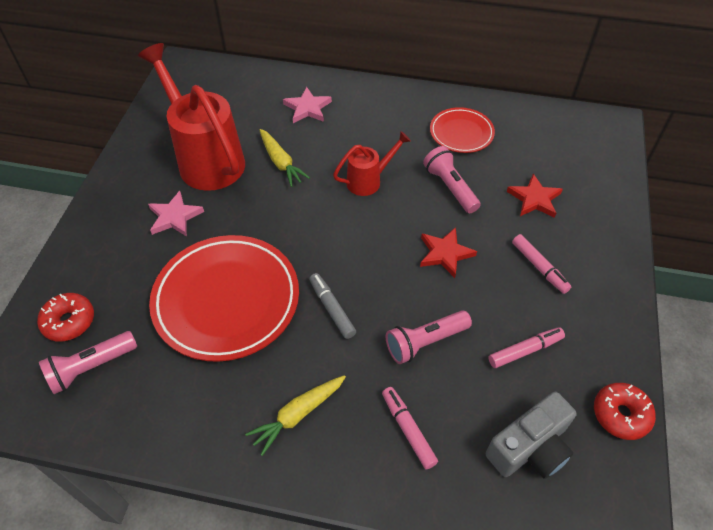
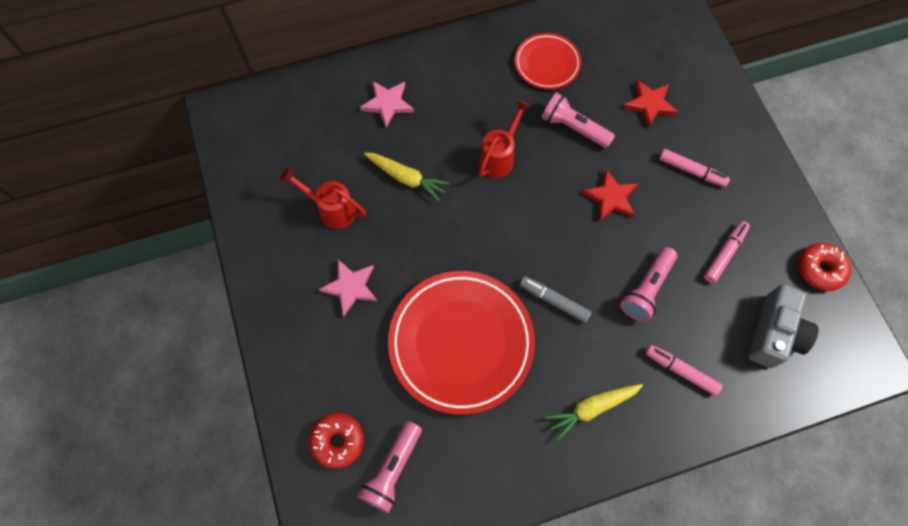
camera: 30 degrees left, 15 degrees up
red watering can [138,43,245,191] -> red watering can [280,168,366,229], size x0.50
yellow carrot [245,375,346,456] -> yellow carrot turned 45 degrees clockwise [545,384,643,441]

